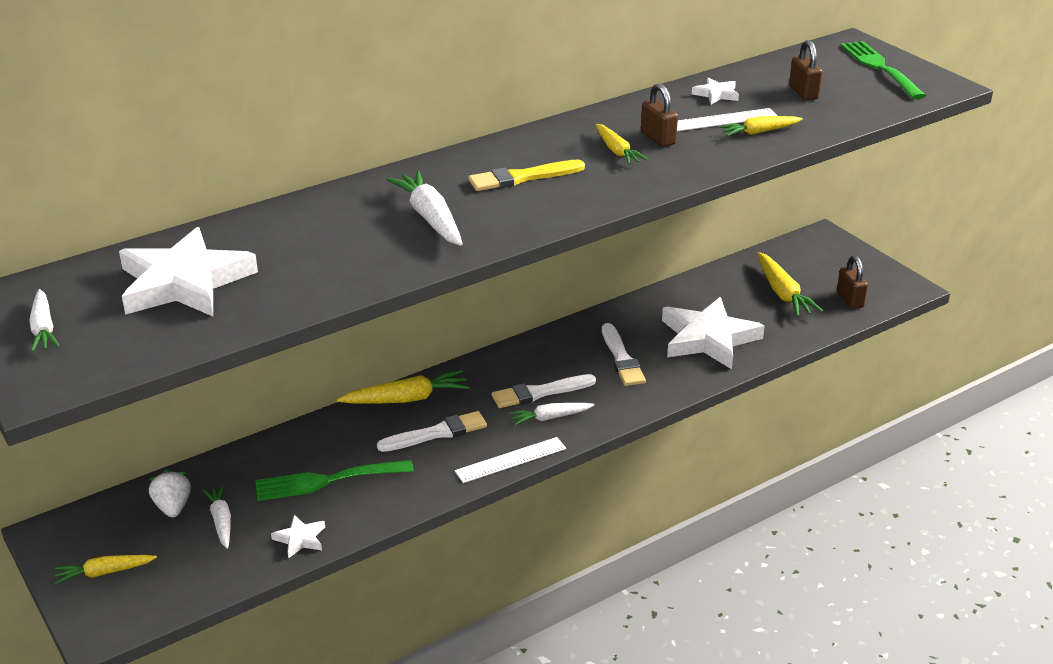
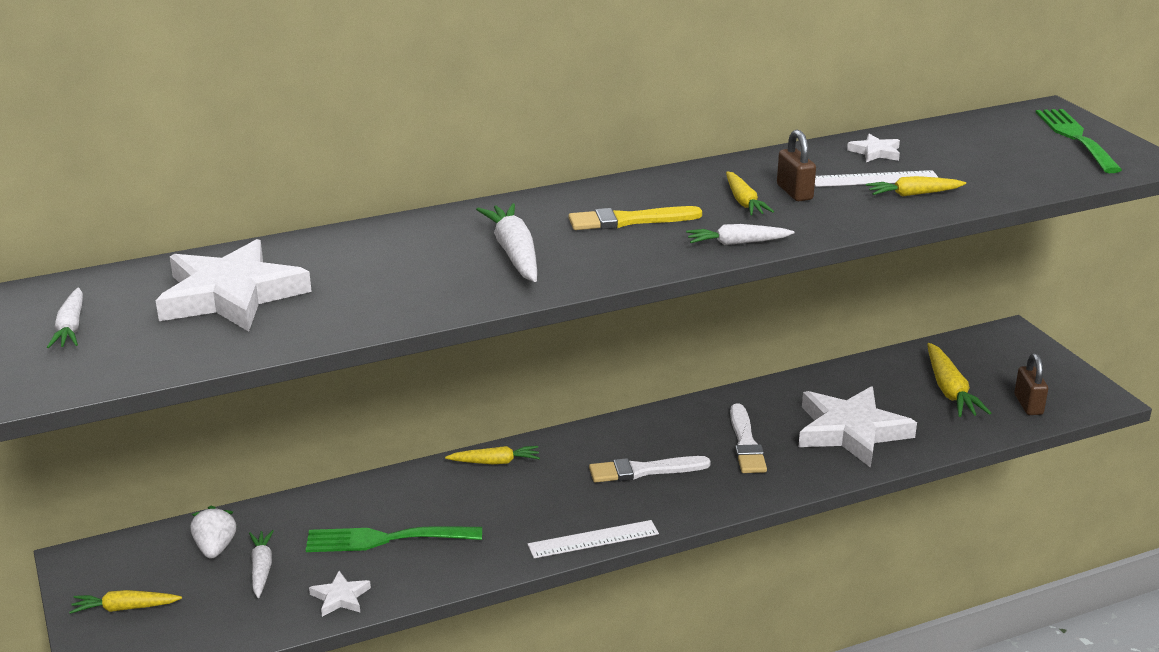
camera: 10 degrees right, 5 degrees down
yellow carrot [337,370,470,404] -> yellow carrot [445,446,540,464], size x0.64
white brush [377,411,487,452] -> none
white carrot [509,403,594,425] -> white carrot moved to [686,224,795,245]
brown padlock [789,40,822,100] -> none

